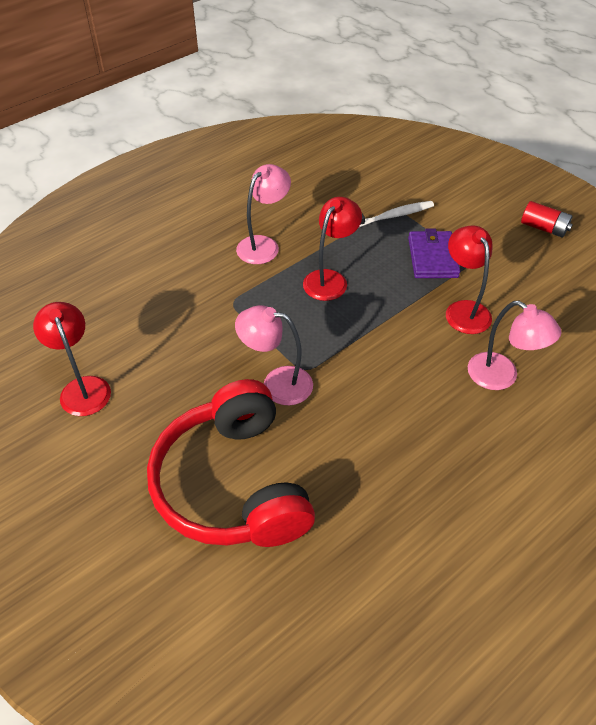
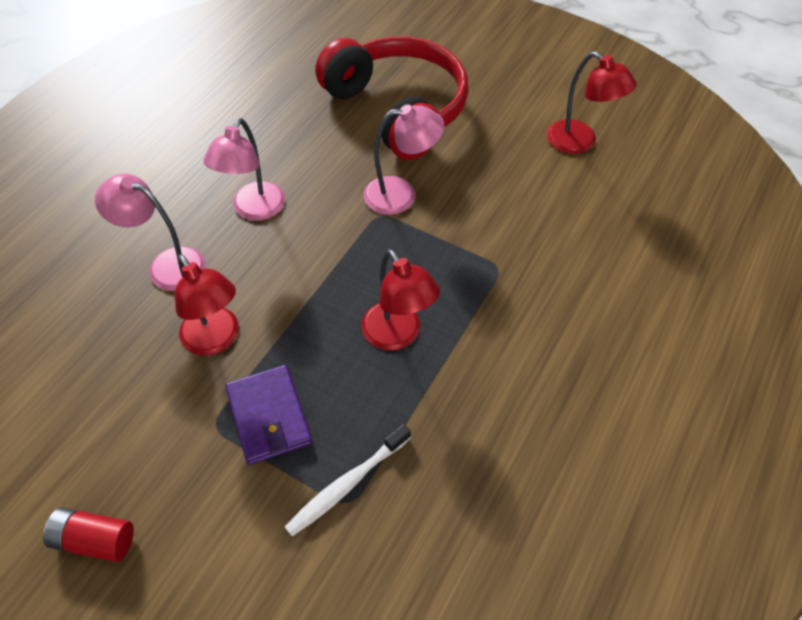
camera: 160 degrees right, 5 degrees up
pink lamp [236,164,291,264] -> pink lamp moved to [204,118,285,221]
red lamp [303,197,362,301] -> red lamp turned 45 degrees counterclockwise [361,249,440,351]

